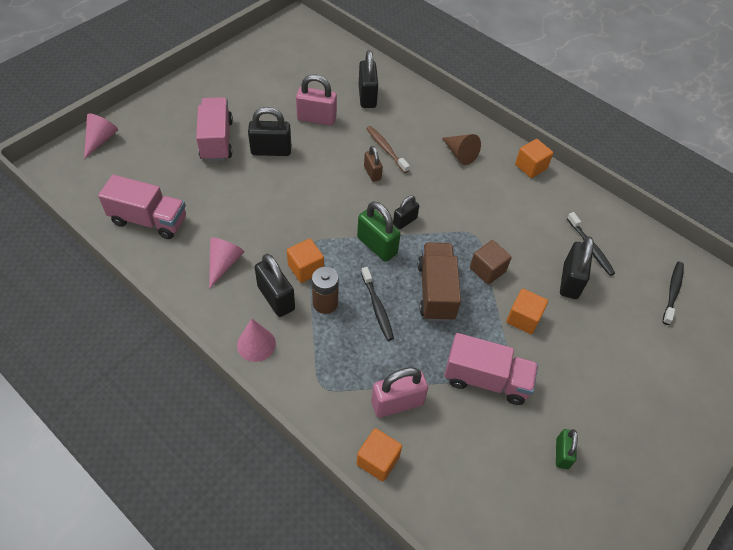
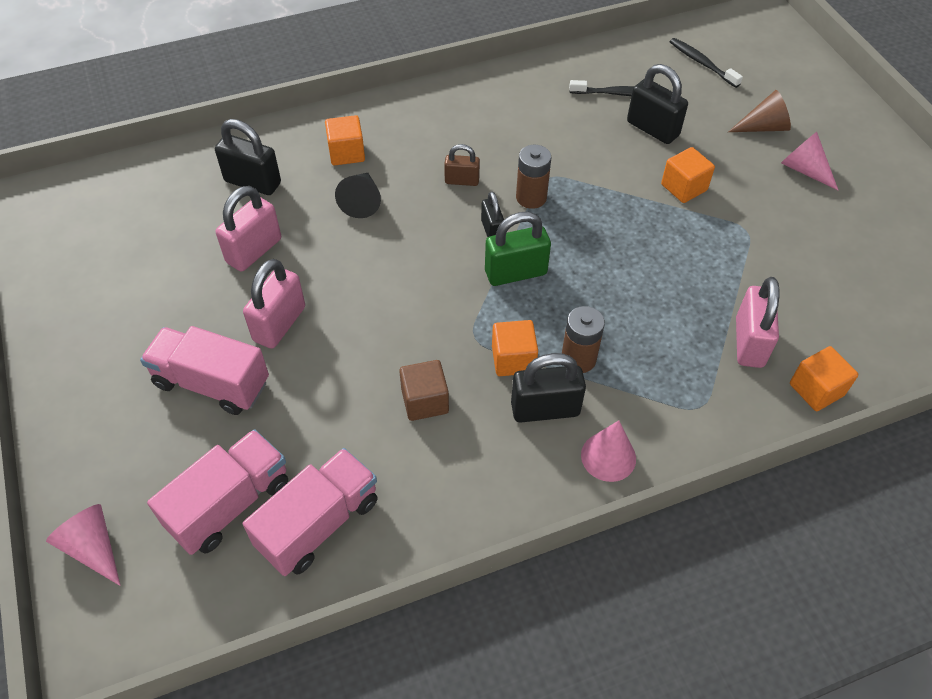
camera: 60 degrees left, 0 degrees up
pink cone [209,238,244,289] -> pink cone moved to [781,132,838,190]
black padlock [248,107,291,156] -> pink padlock [243,259,305,349]
black toothbrush [361,267,394,341] -> none
brown padlock [364,146,383,182] -> brown padlock moved to [444,144,480,186]
brown toothbrush [366,126,410,173] -> black cone [335,173,381,218]
brown truck [418,242,461,322] -> none
brown cone [442,134,481,165] -> brown cone moved to [728,90,791,132]
pink truck [444,333,538,405] -> pink truck moved to [147,429,288,555]
brown cube [470,240,512,285] -> brown cube moved to [399,360,449,421]
orange cube [515,139,553,178] -> orange cube moved to [325,115,365,165]
green padlock [556,429,578,469] -> none
none -> brown battery [516,145,551,209]

